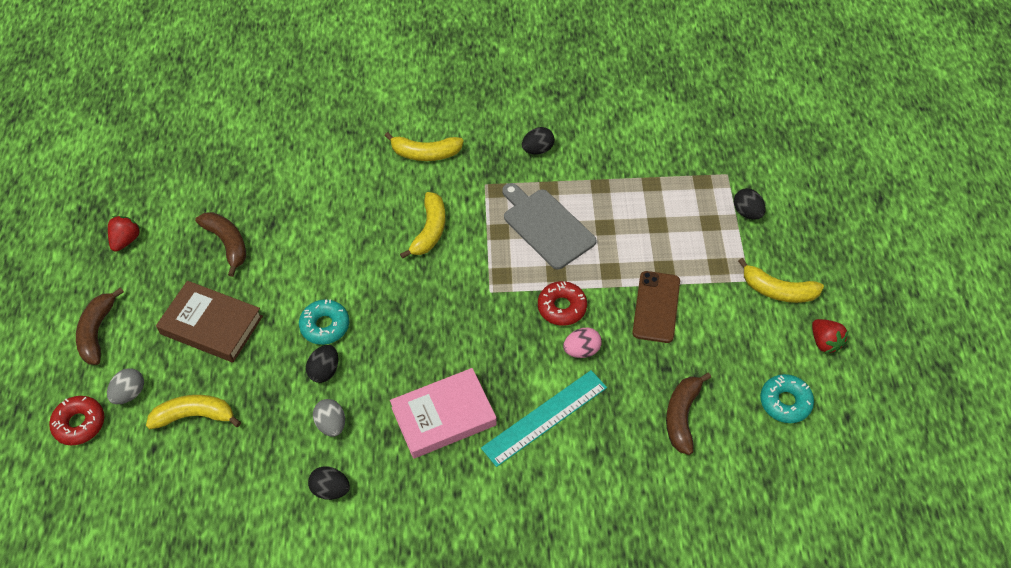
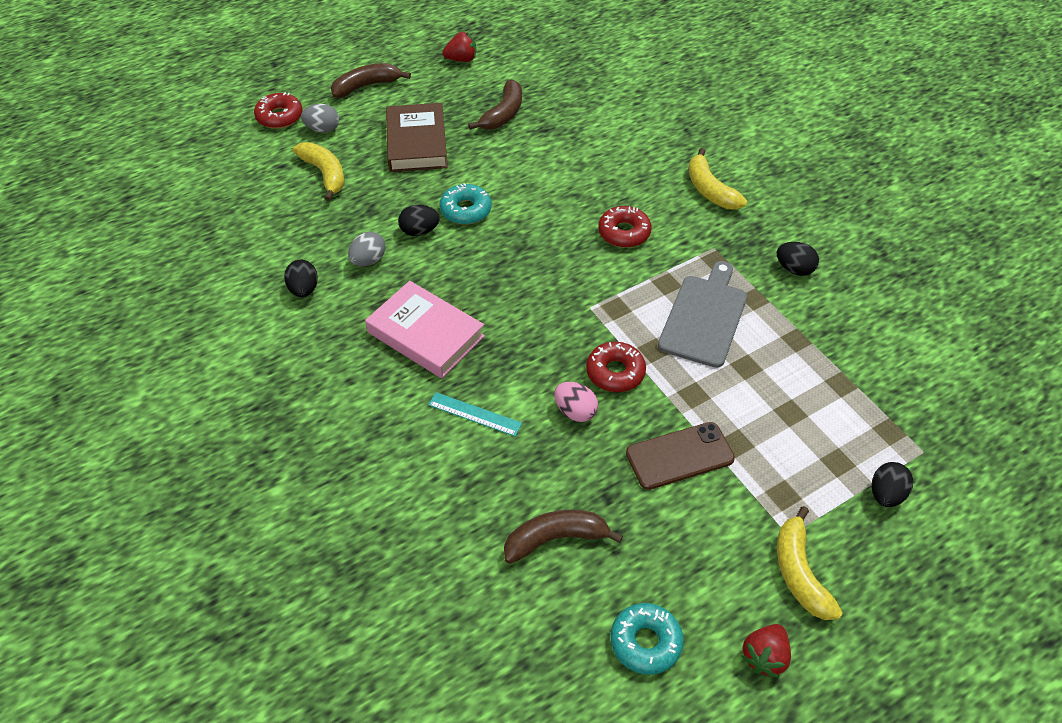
camera: 60 degrees right, 5 degrees down
yellow banana [400,192,445,259] -> red donut [598,206,652,248]
turquoise ruler [481,370,607,467] -> turquoise ruler [428,392,522,436], size x0.58

